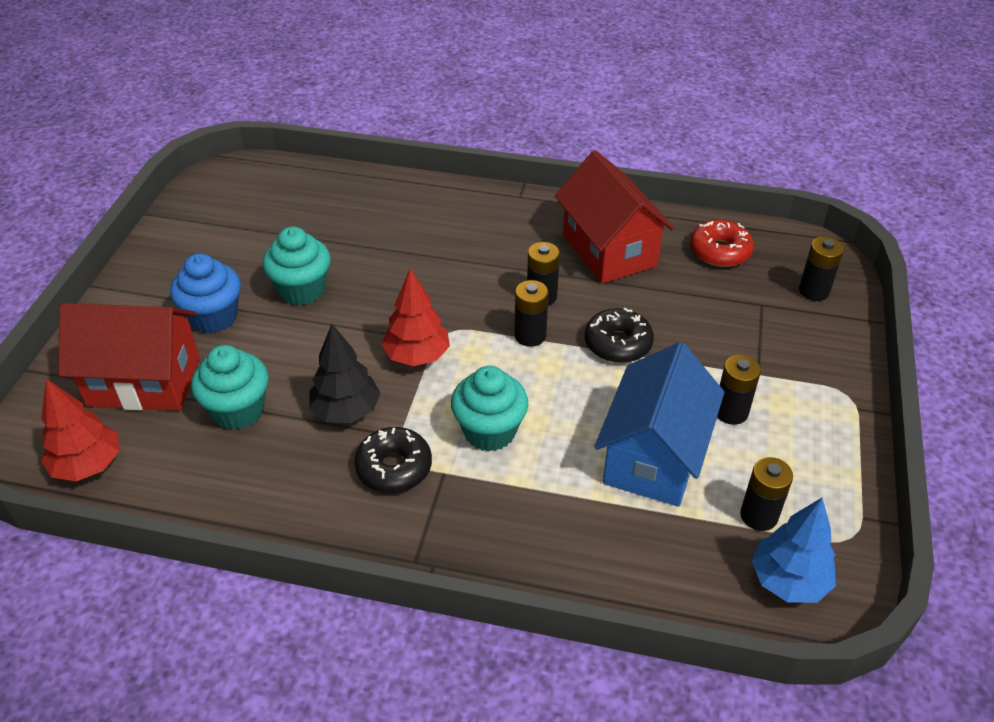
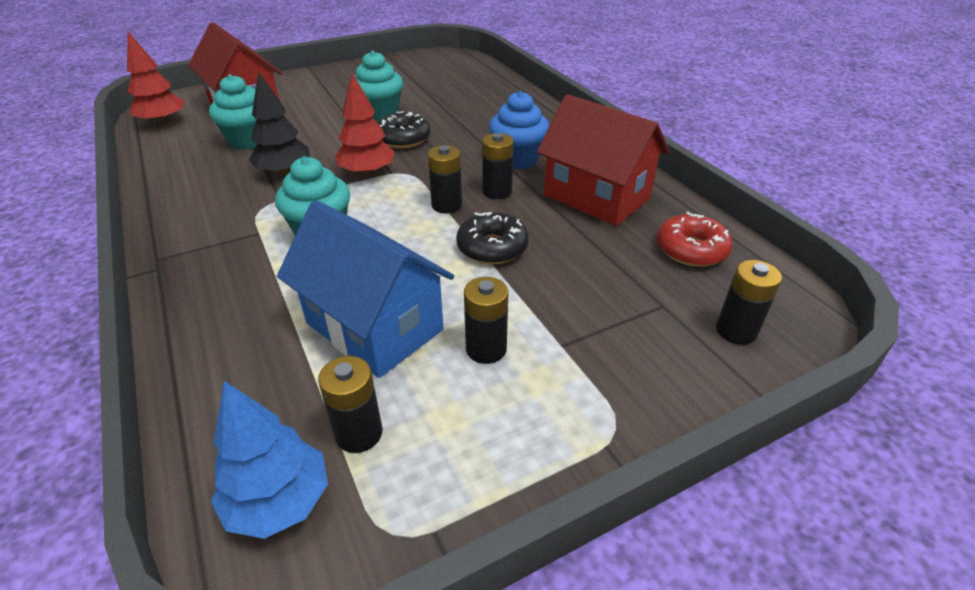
camera: 50 degrees right, 5 degrees down
blue cupcake [170,253,241,334] -> blue cupcake moved to [489,91,549,170]
black donut [354,427,432,493] -> black donut moved to [378,111,430,148]
red house [555,150,674,284] -> red house turned 75 degrees counterclockwise [537,94,669,226]
blue house [594,342,724,507] -> blue house turned 60 degrees clockwise [277,200,454,378]

